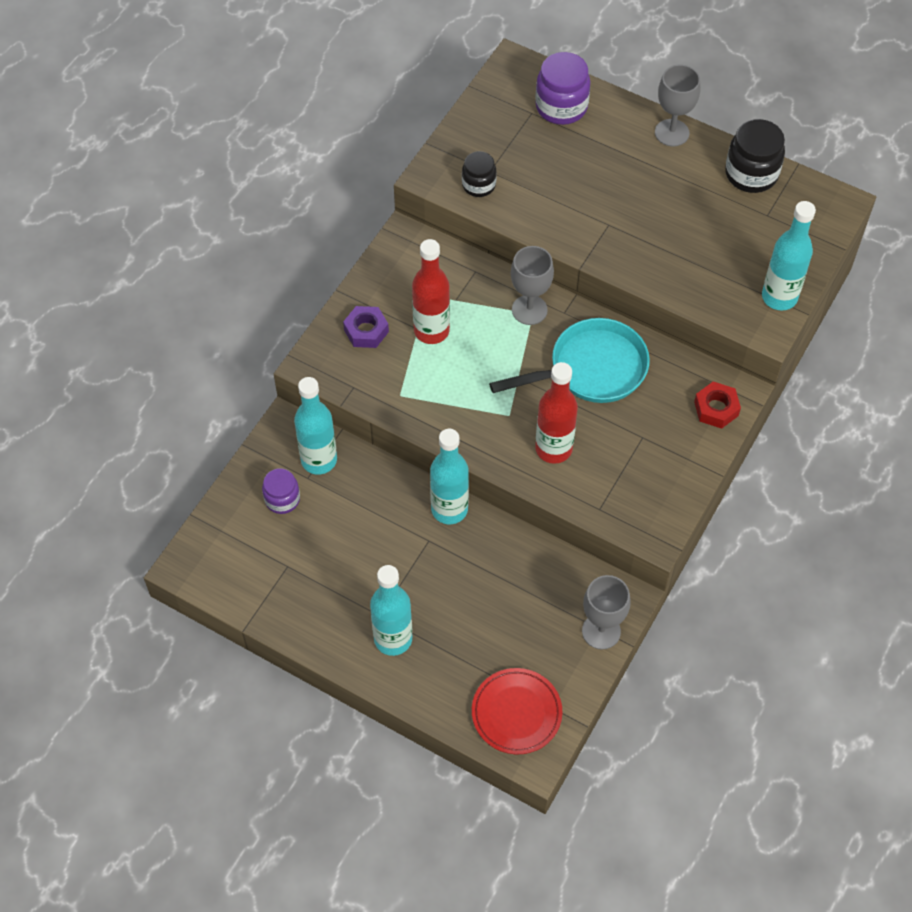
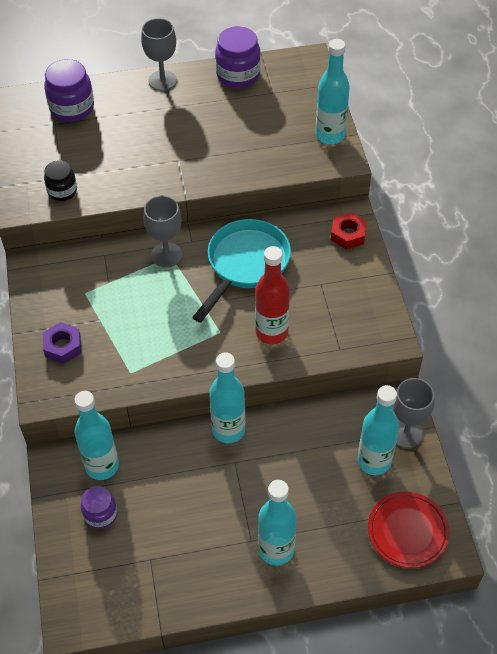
camera: 40 degrees left, 5 degrees down
red bottle [412,239,450,344] -> none
black jar [725,119,785,193] -> purple jar [215,26,261,88]
none -> turquoise bottle [358,385,399,475]

